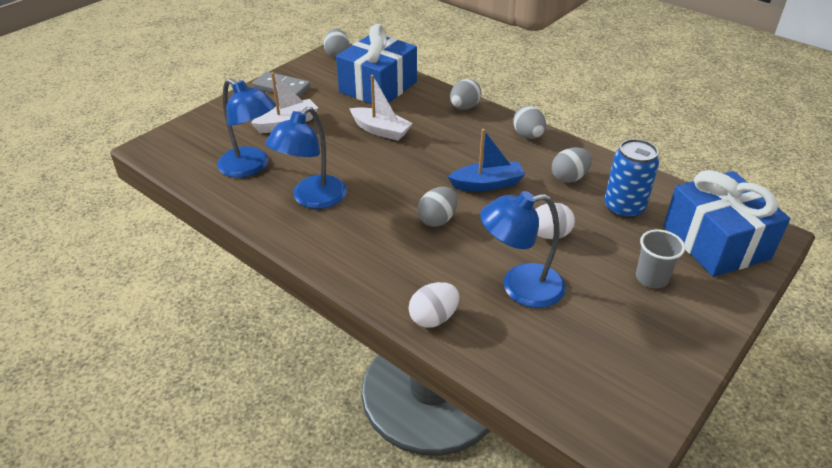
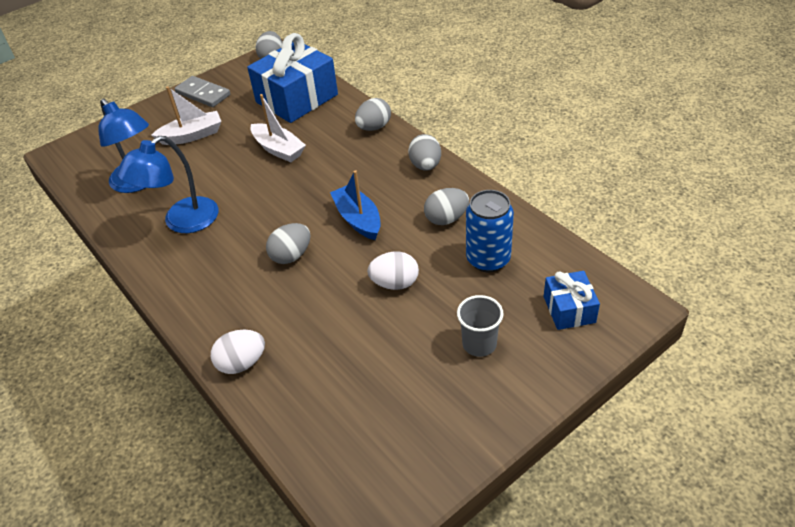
camera: 15 degrees right, 5 degrees up
blue boat [448,129,525,191] -> blue boat turned 120 degrees counterclockwise [330,170,381,240]
blue lamp [480,191,566,308] -> none
blue gift [663,170,790,277] -> blue gift [544,271,600,330], size x0.52

